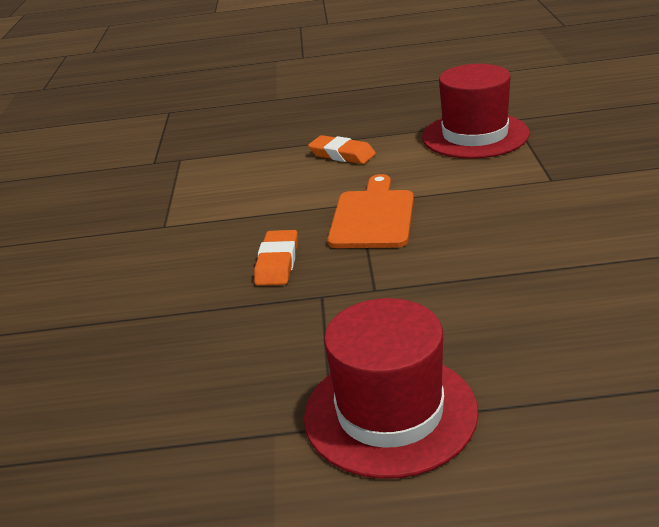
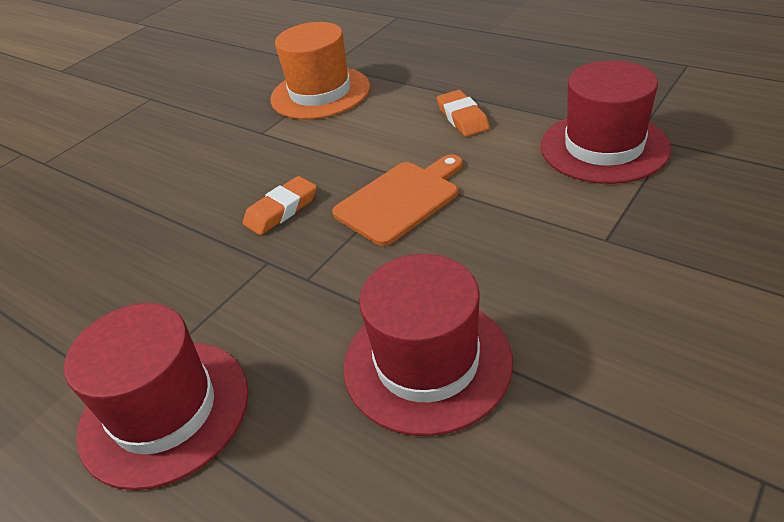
camera: 40 degrees right, 10 degrees up
none -> orange hat [270,22,370,119]
none -> red hat [344,254,513,436]

